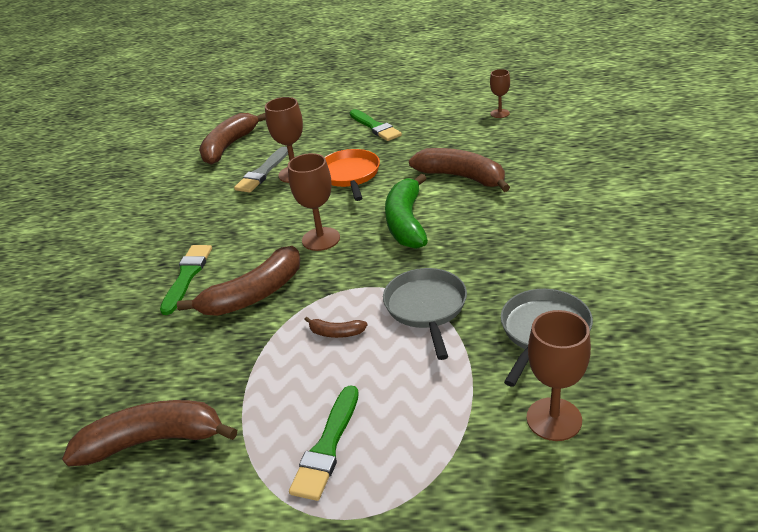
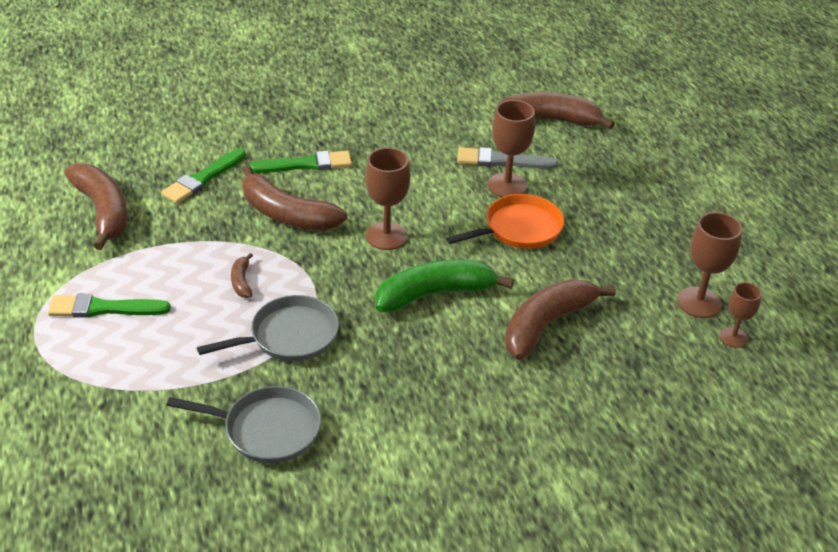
camera: 65 degrees right, 5 degrees up
green brush [350,109,402,141] -> green brush moved to [161,148,246,204]
brown banana [409,148,510,192] -> brown banana turned 150 degrees counterclockwise [505,279,616,360]
brown goblet [527,310,591,441] -> brown goblet moved to [677,212,742,318]

